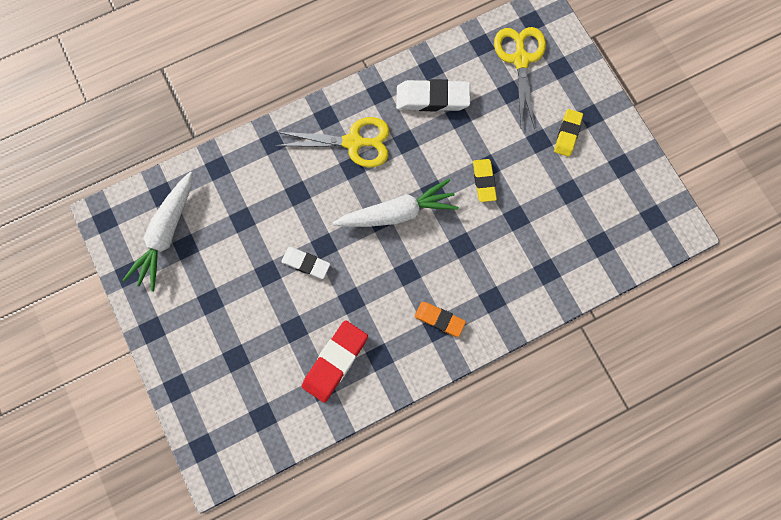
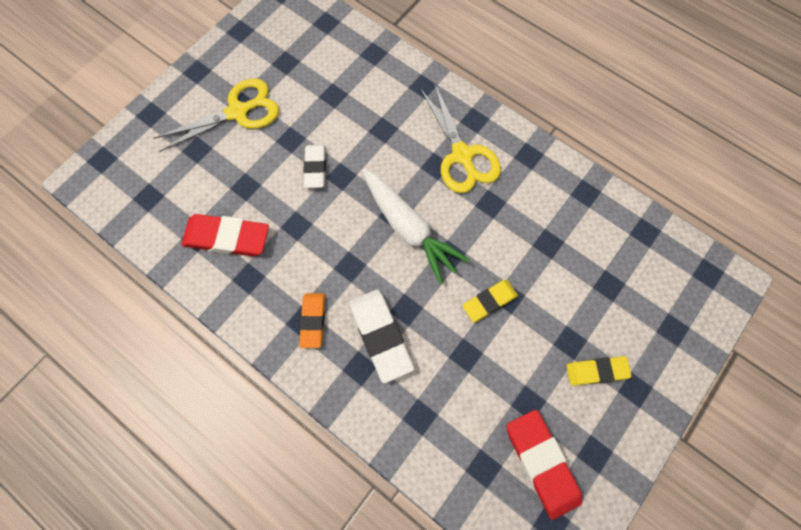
camera: 65 degrees right, 5 degrees down
white carrot [123,172,193,292] -> none
white eraser [396,79,470,111] -> white eraser moved to [349,290,414,383]
yellow scissors [494,27,546,130] -> yellow scissors moved to [153,79,279,152]
none -> red eraser [507,410,583,520]

